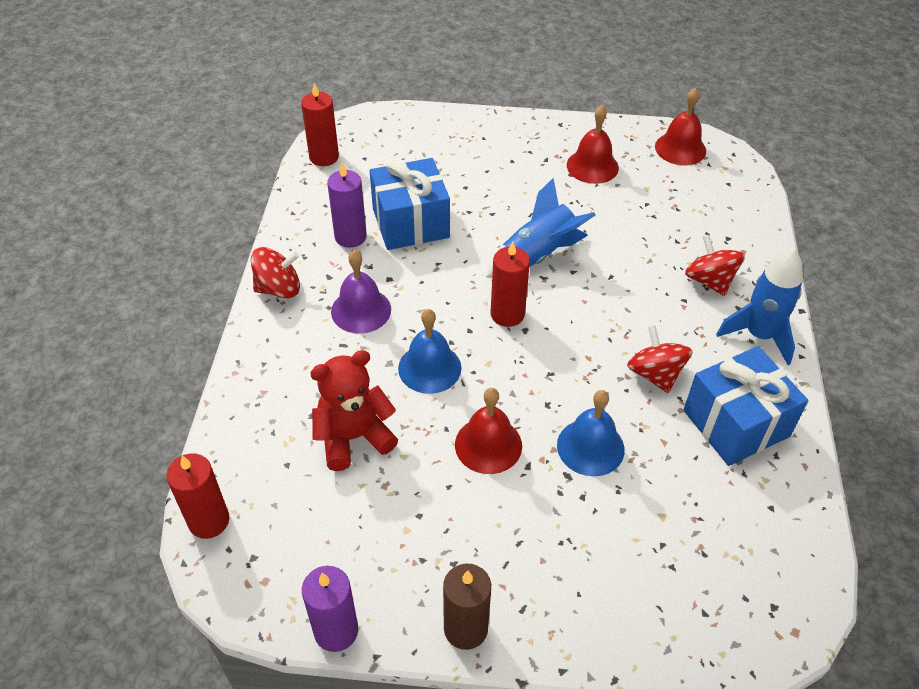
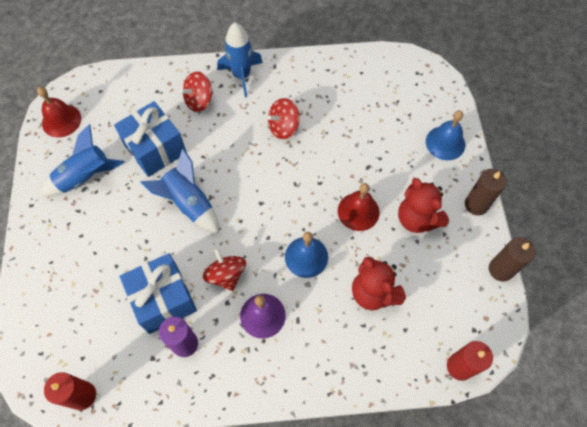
camera: 100 degrees left, 15 degrees up
red spinning top [251,247,300,298] -> red spinning top moved to [203,248,246,291]
purple candle [302,566,358,652] -> brown candle [489,237,536,282]
red candle [491,242,530,327] -> none
blue bell [557,390,625,476] -> blue bell moved to [426,110,465,160]
red bell [567,105,619,184] -> blue rocket [41,124,125,196]
blue gift [684,346,808,466] -> blue gift moved to [114,101,187,177]
none -> red teddy bear [398,178,449,233]

